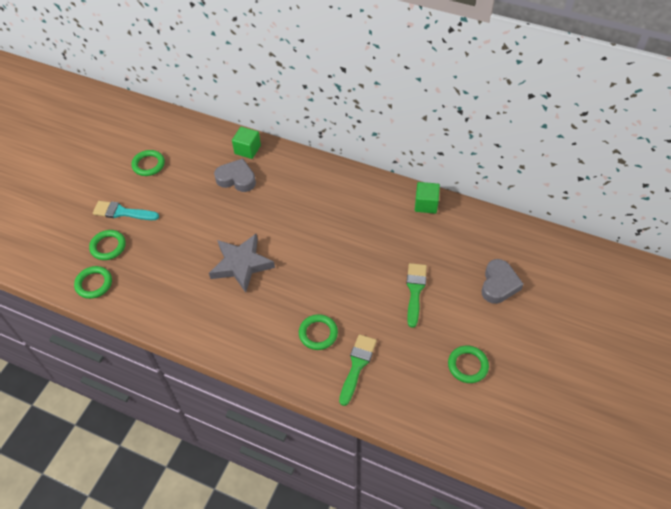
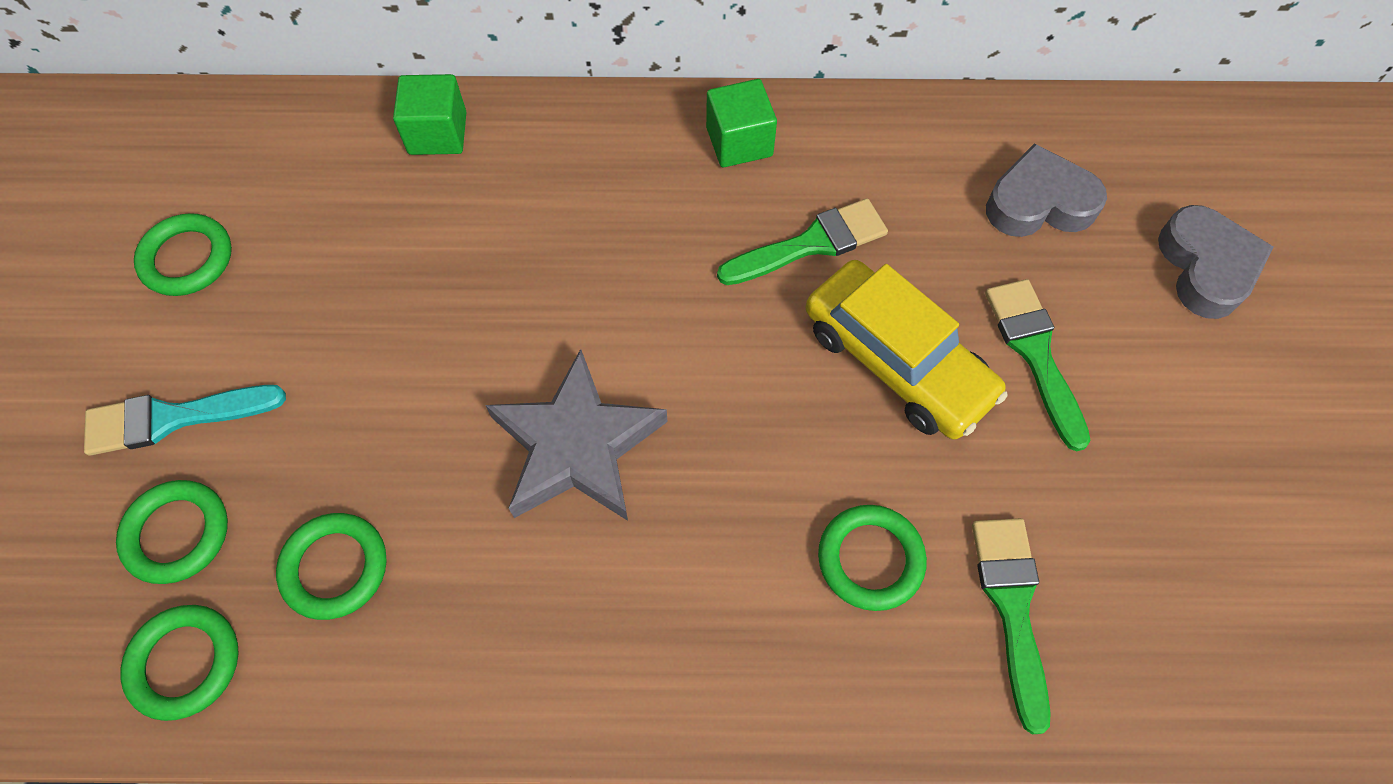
camera: 25 degrees left, 10 degrees up
grey heart [214,159,256,192] -> grey heart moved to [986,143,1107,237]
green cube [415,182,440,214] -> green cube moved to [706,79,777,167]
green ring [448,346,489,383] -> green ring moved to [276,513,387,620]
none -> green brush [717,198,888,285]
none -> yellow car [806,260,1008,440]

